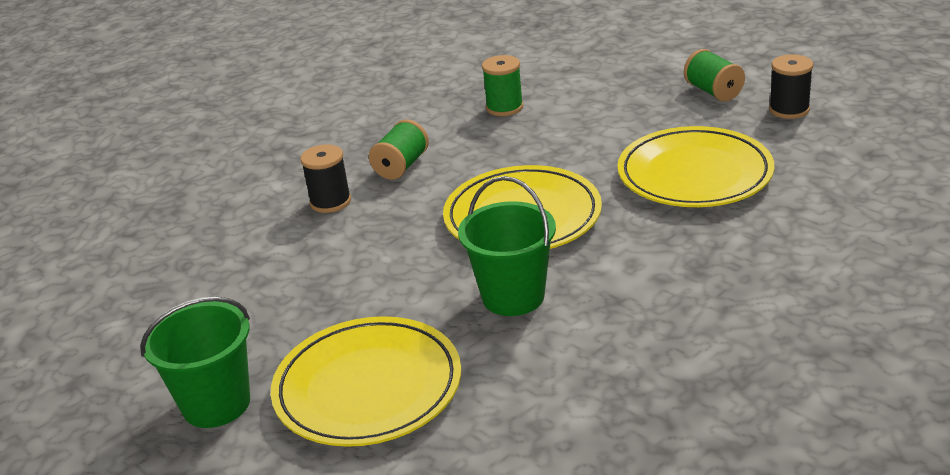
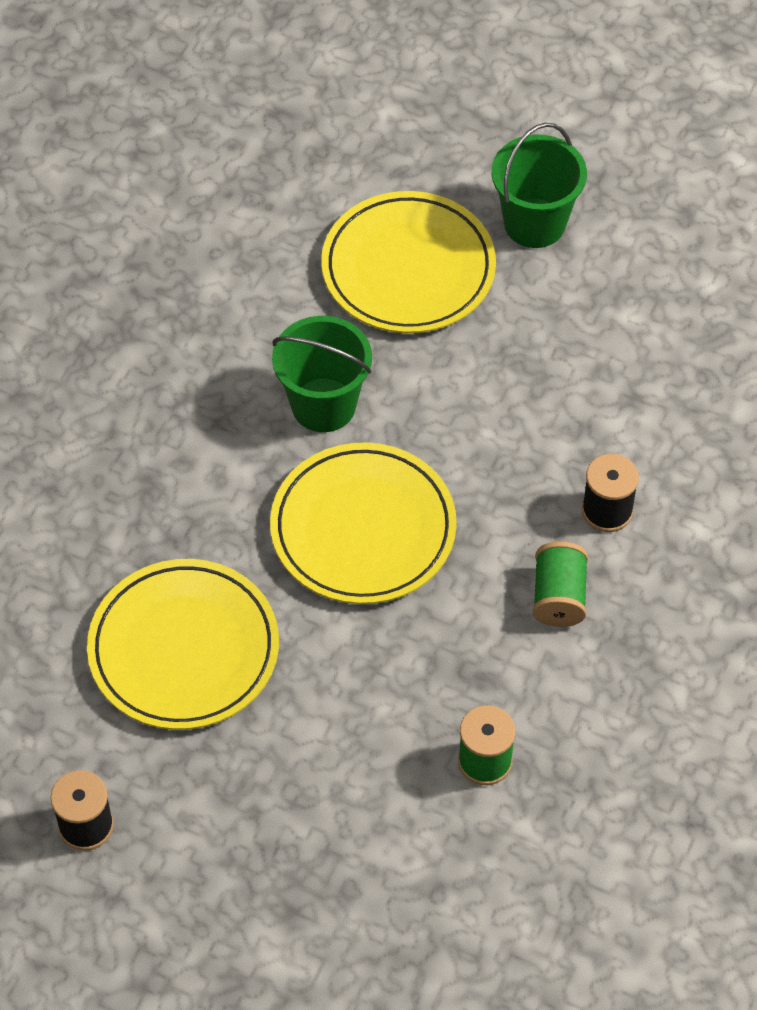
camera: 155 degrees right, 25 degrees up
green spool [684,49,745,102] -> none

